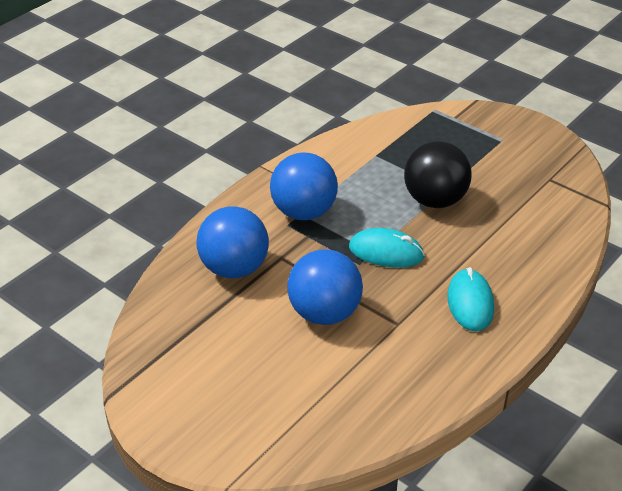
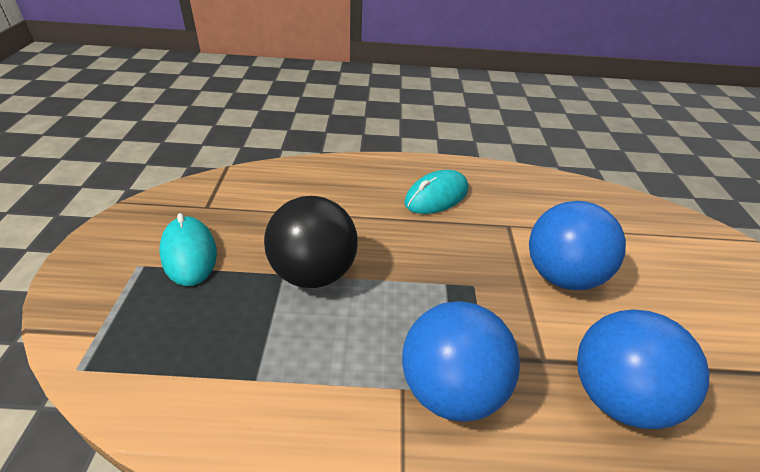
camera: 130 degrees left, 0 degrees up
turquoise mouse [349,228,425,268] -> turquoise mouse moved to [159,213,217,286]

